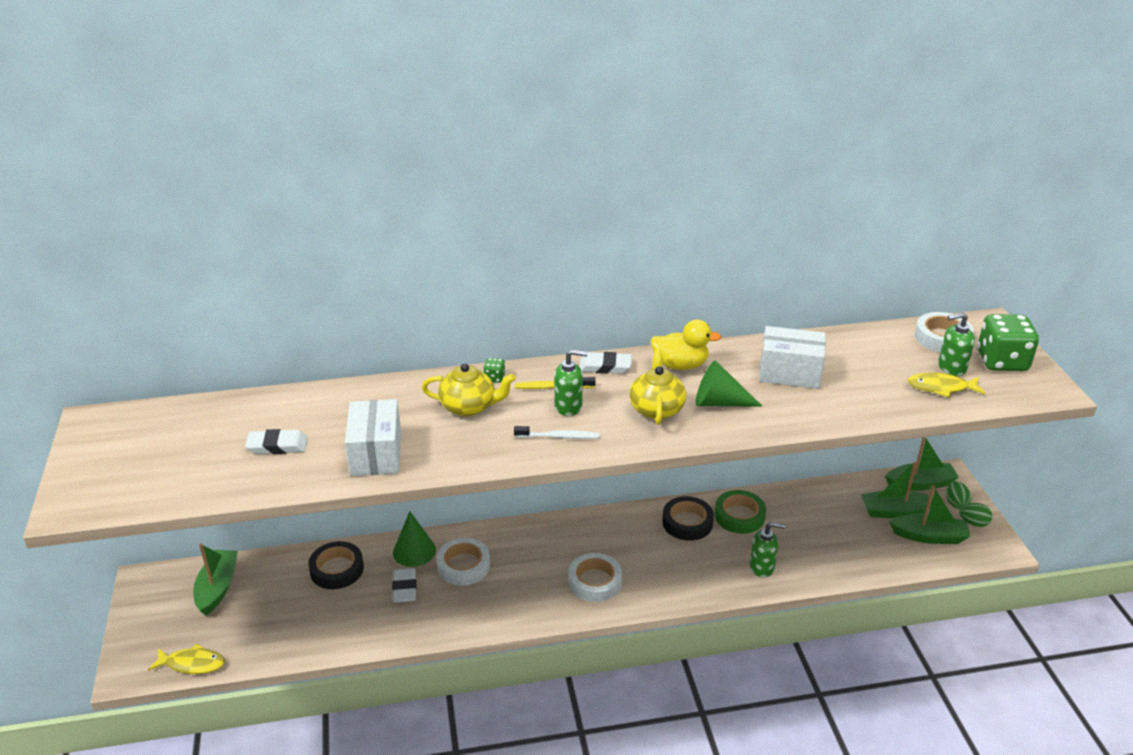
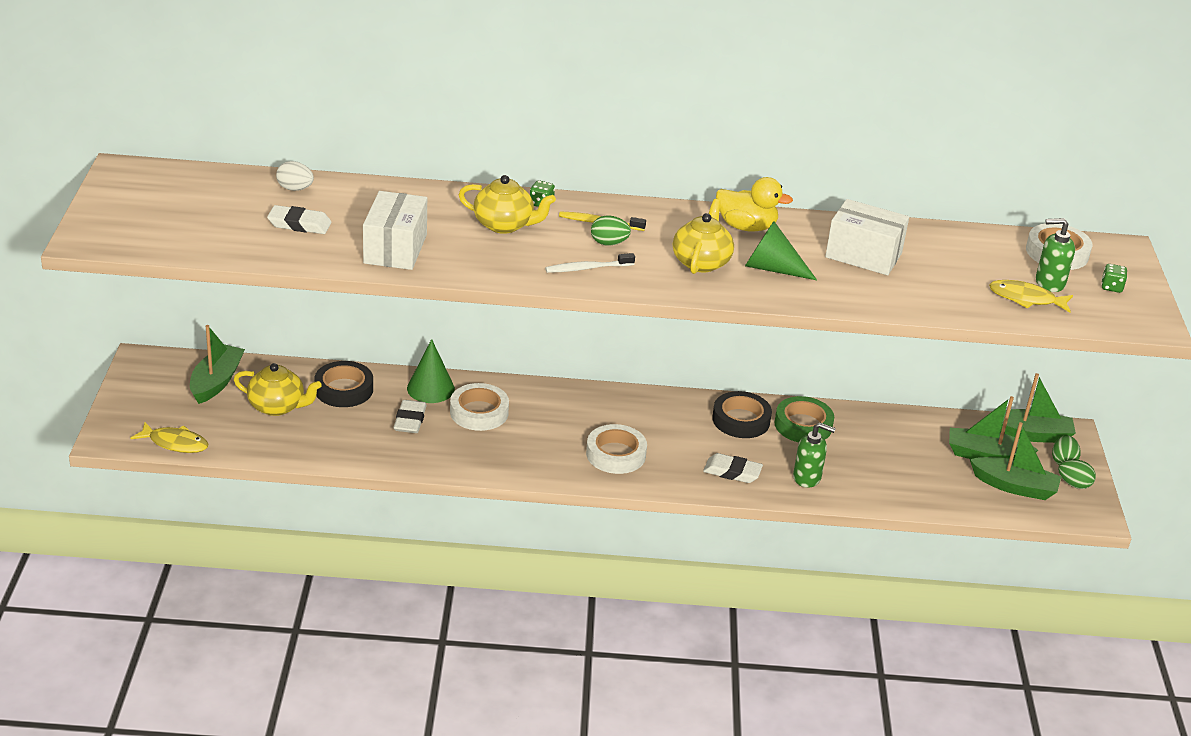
camera: 10 degrees right, 0 degrees up
white toothbrush [514,426,600,439] -> white toothbrush turned 150 degrees clockwise [545,253,635,273]
green soap dispenser [554,349,588,416] -> green egg [591,215,631,246]
white eraser [579,352,632,374] -> white eraser moved to [703,453,763,483]
green dice [977,314,1039,371] -> green dice [1101,264,1127,293], size x0.42
none -> yellow teapot [234,363,322,416]
none -> white egg [276,161,314,191]

